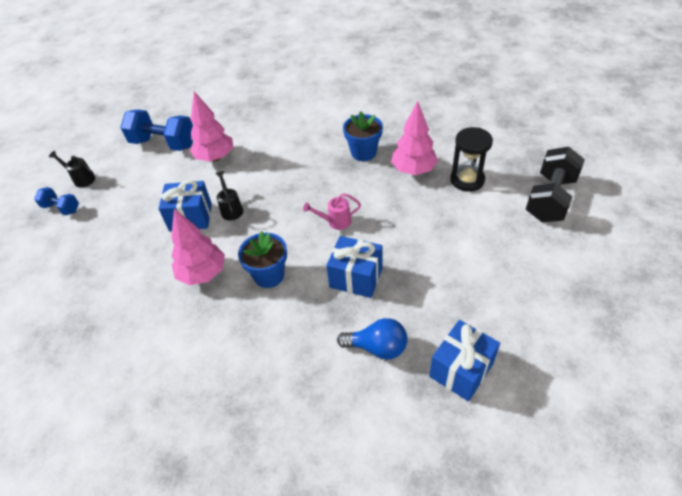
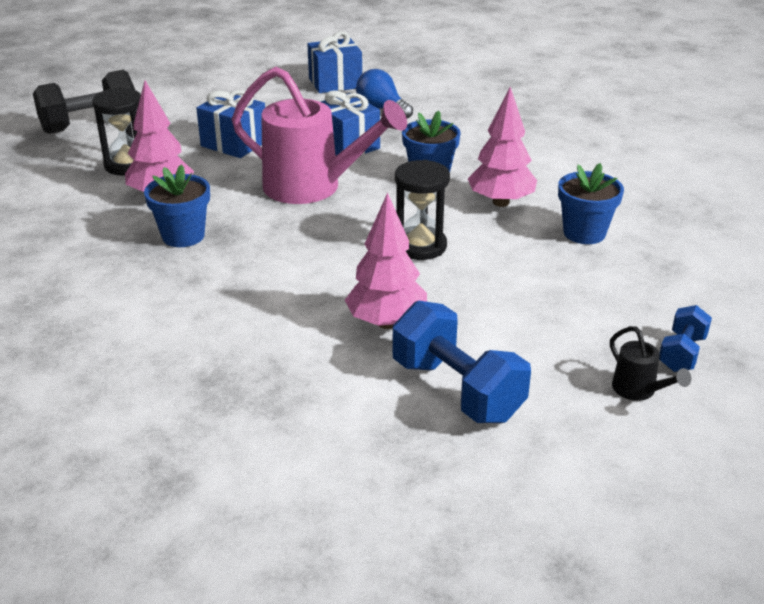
camera: 150 degrees left, 15 degrees down
blue dumbbell [34,187,79,215] -> blue dumbbell turned 60 degrees clockwise [659,305,712,372]
blue gift [158,180,212,231] -> blue gift moved to [196,90,265,158]
black watering can [215,171,243,221] -> black hourglass [395,160,450,260]
pink watering can [303,193,361,230] -> pink watering can [232,67,407,204], size x2.40
none -> blue flower pot [558,163,624,244]

